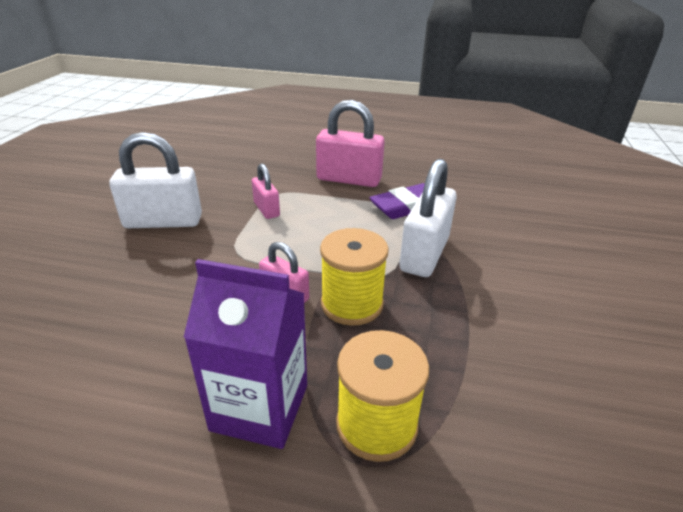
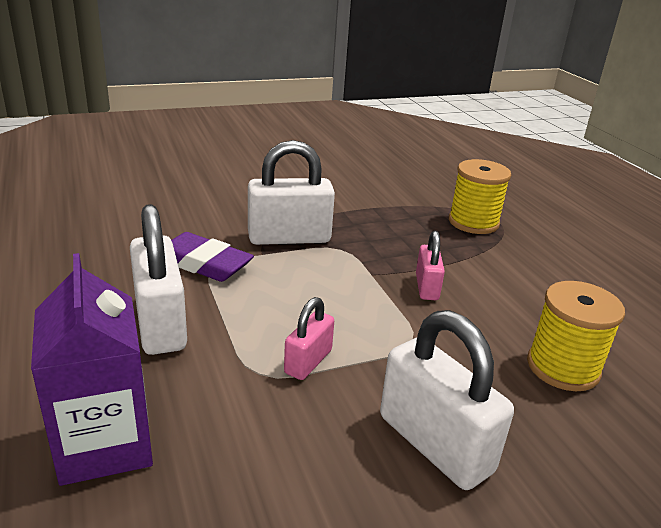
camera: 125 degrees left, 5 degrees down
purple carton [183,259,307,449] -> purple carton moved to [31,253,153,486]
pink padlock [316,100,385,187] -> white padlock [130,204,187,355]
yellow spool [320,228,389,326] -> yellow spool moved to [527,281,625,391]

